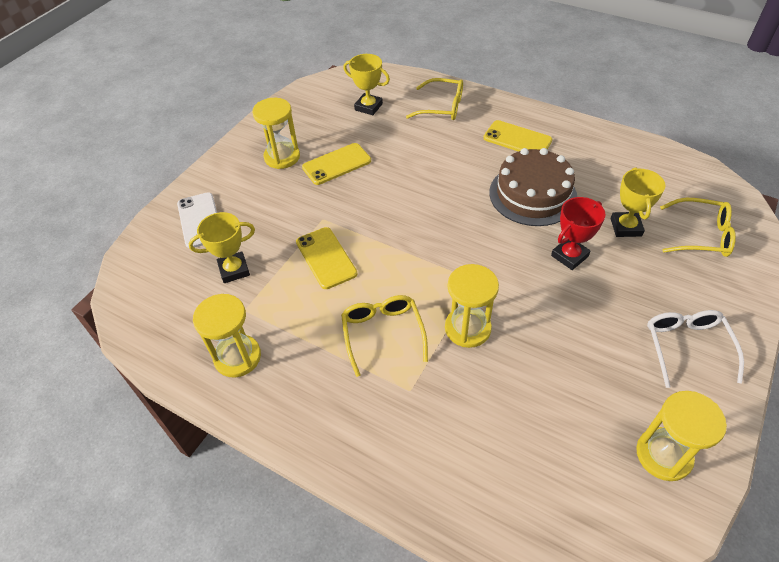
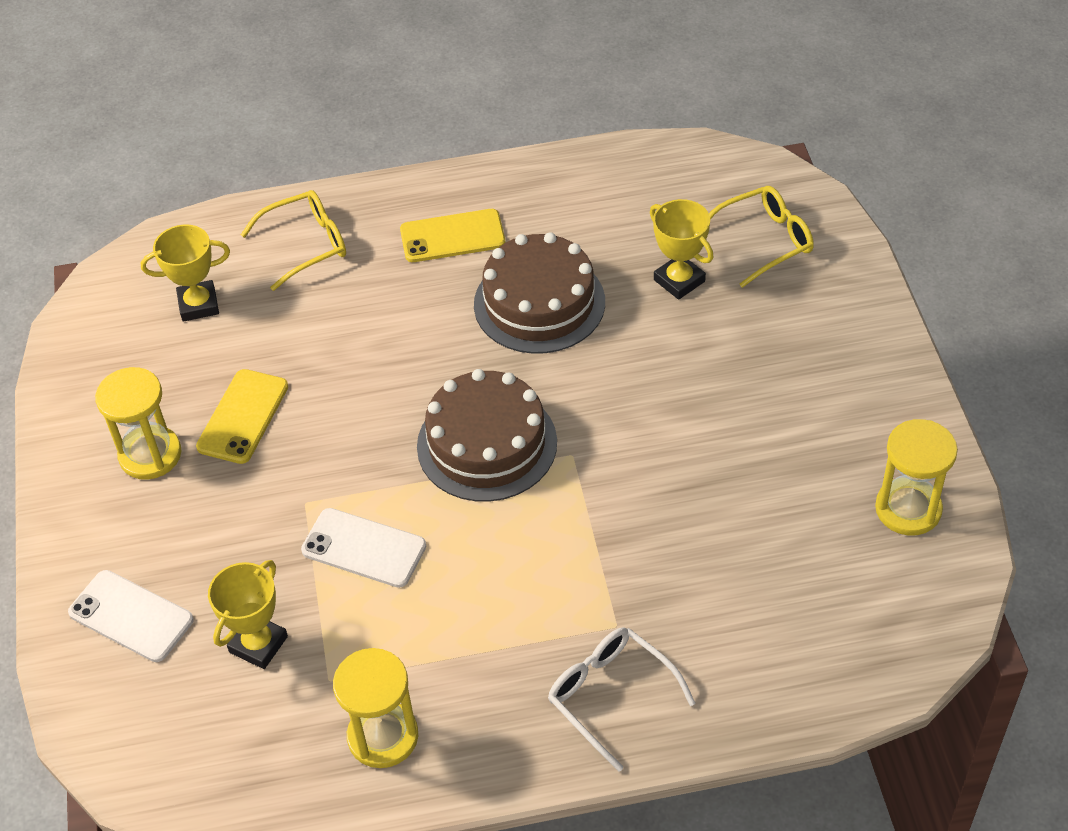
camera: 40 degrees left, 0 degrees up
yellow phone [296,227,357,289] -> white phone [301,508,426,588]
yellow glasses [341,295,428,377] -> none
yellow hourglass [445,264,499,348] -> none
red trophy [551,197,605,270] -> none
white glasses [647,310,744,388] -> white glasses moved to [548,627,696,772]
none -> brown cake [417,369,557,502]

